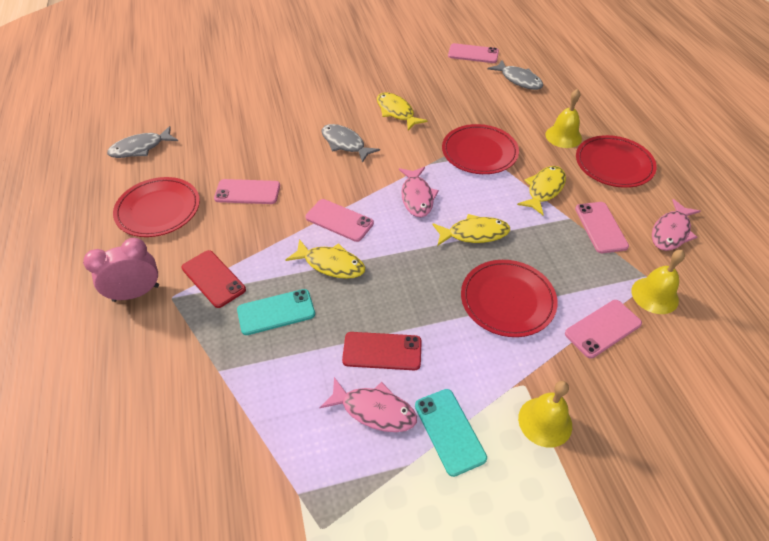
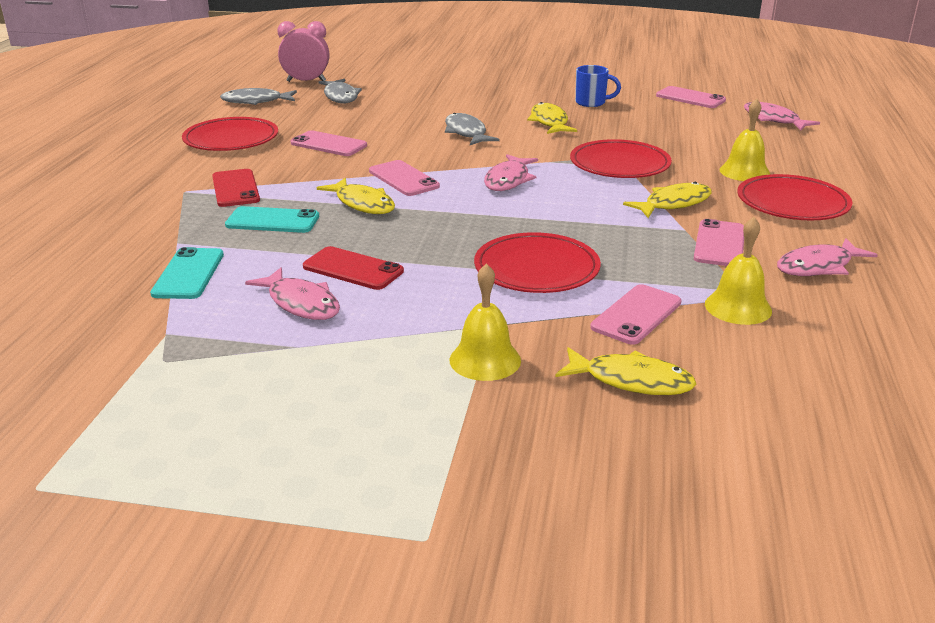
camera: 25 degrees right, 20 degrees down
pink clock [83,238,159,302] -> pink clock moved to [277,21,330,82]
turquoise phone [415,389,487,477] -> turquoise phone moved to [150,247,224,299]
yellow fish [432,214,510,246] -> yellow fish moved to [555,347,696,395]
grey fish [488,60,543,90] -> grey fish moved to [319,79,362,103]
pink phone [565,300,642,358] -> pink phone turned 45 degrees counterclockwise [590,284,681,345]
none -> blue mug [575,65,621,107]
none -> pink fish [744,102,820,130]

